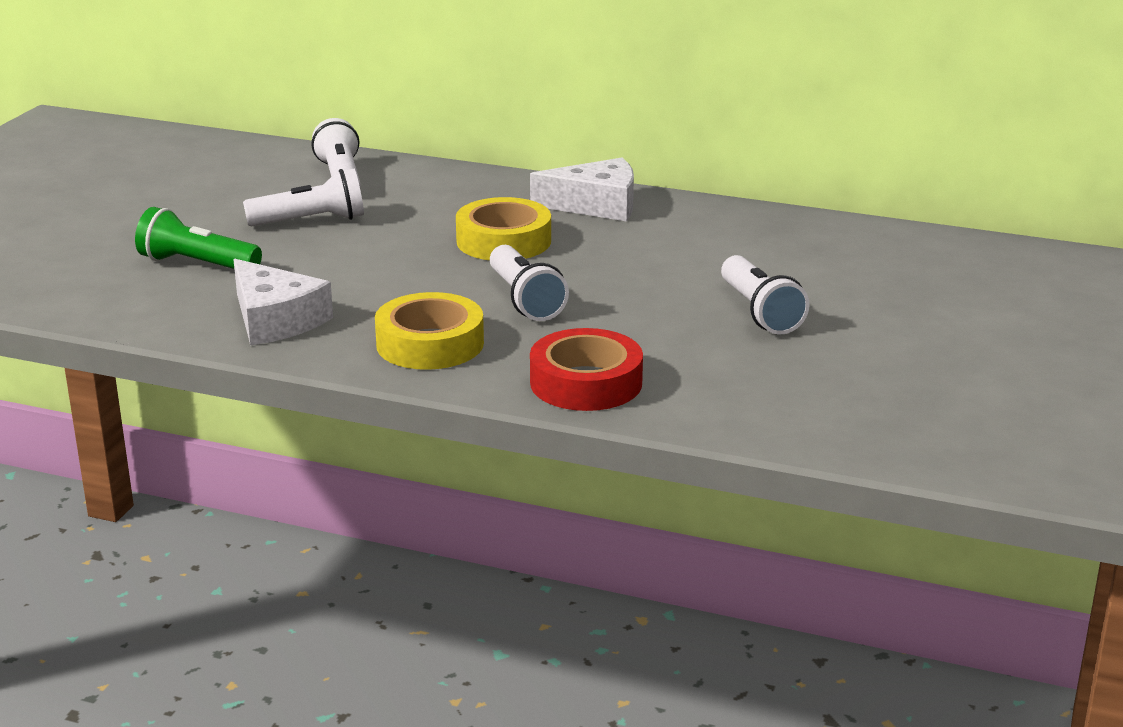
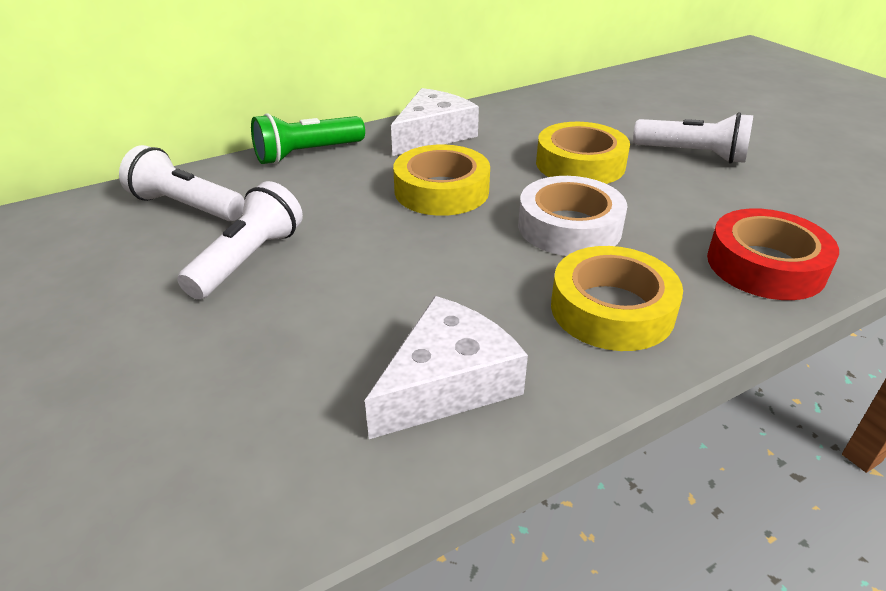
camera: 50 degrees left, 10 degrees up
green flashlight [135,207,262,269] -> green flashlight moved to [251,113,365,164]
white cheese [233,259,333,346] -> white cheese turned 45 degrees counterclockwise [365,296,528,439]
white flashlight [490,245,569,321] -> white tape [518,176,627,256]
none -> yellow tape [536,122,630,184]

